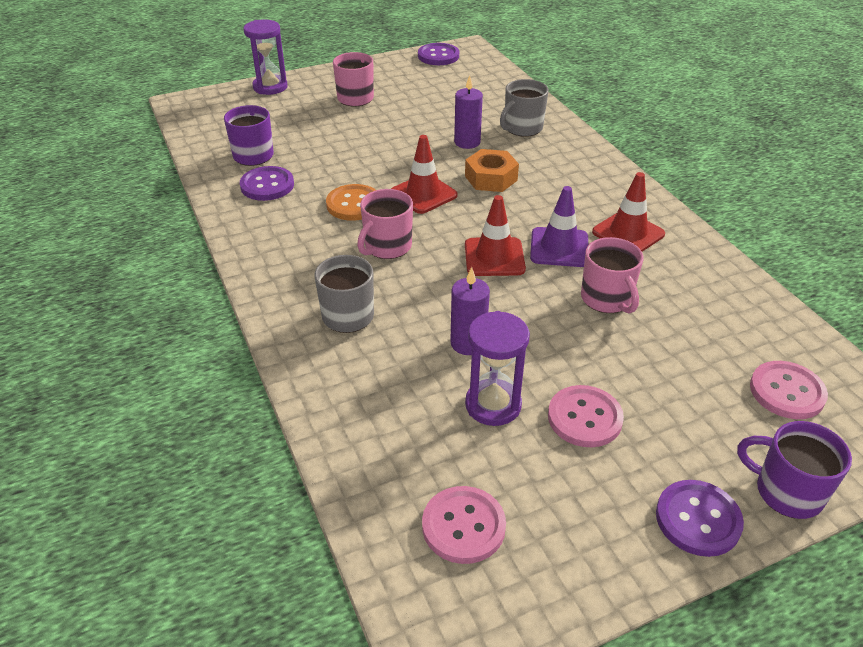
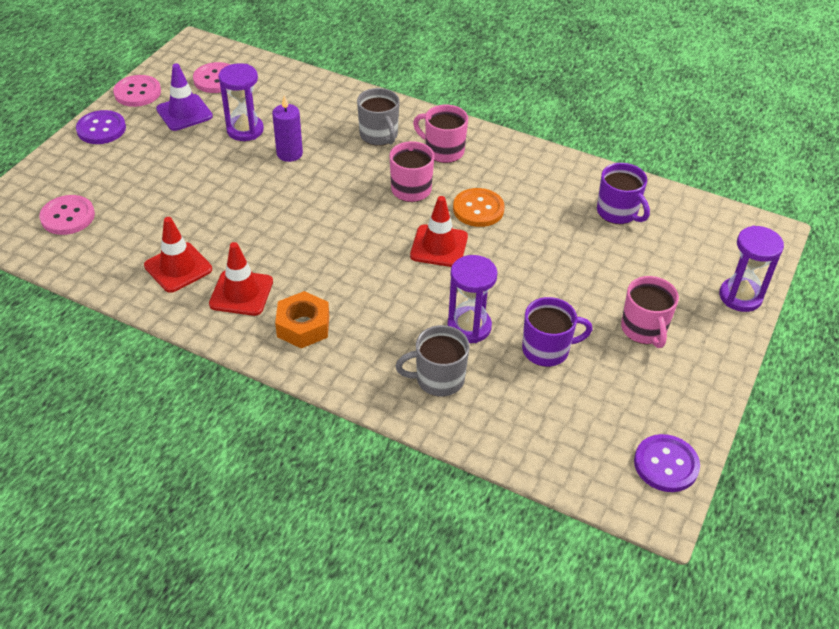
camera: 140 degrees right, 5 degrees up
purple button [240,166,294,201] -> none
purple candle [454,75,483,149] -> purple hourglass [447,255,497,343]
orange nut [465,149,519,192] -> orange nut moved to [275,291,329,348]
red traffic cone [465,195,526,276] -> red traffic cone moved to [144,217,212,293]
grey mug [500,79,549,137] -> grey mug turned 105 degrees counterclockwise [395,325,470,397]
purple traffic cone [530,186,588,267] -> purple traffic cone moved to [156,63,213,131]
pink button [548,385,624,447] -> pink button moved to [113,75,161,107]
pink mug [581,237,643,314] -> pink mug moved to [413,105,468,163]
purple mug [737,421,852,519] -> purple mug moved to [522,297,593,367]

